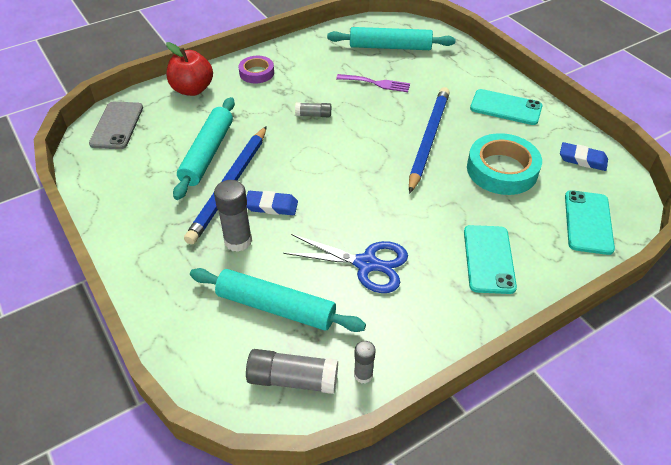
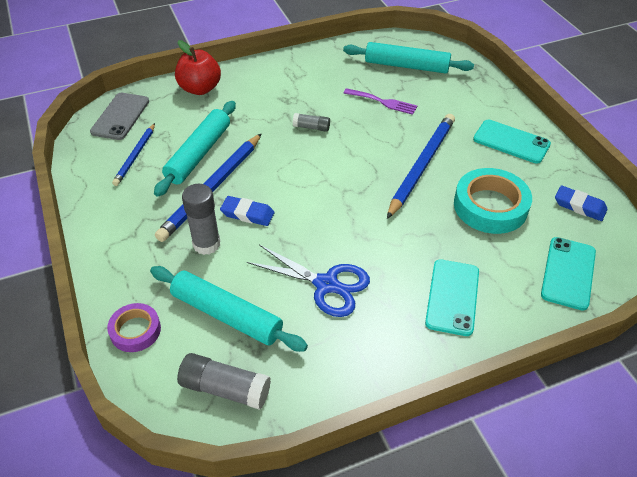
camera: 10 degrees right, 0 degrees up
purple tape [239,56,274,83] -> purple tape moved to [107,303,161,352]
grey glue stick [354,341,376,384] -> none
none -> blue pencil [112,123,155,186]

